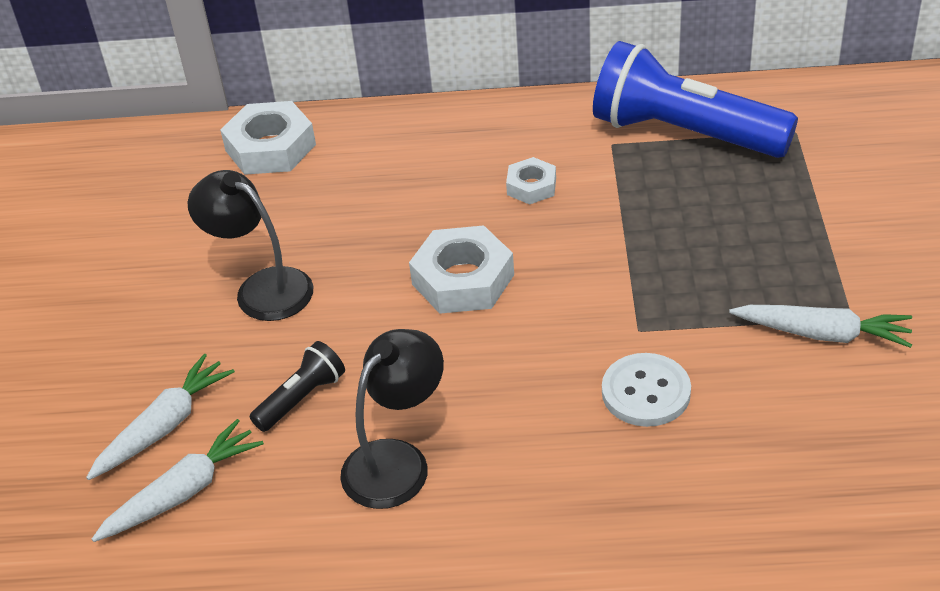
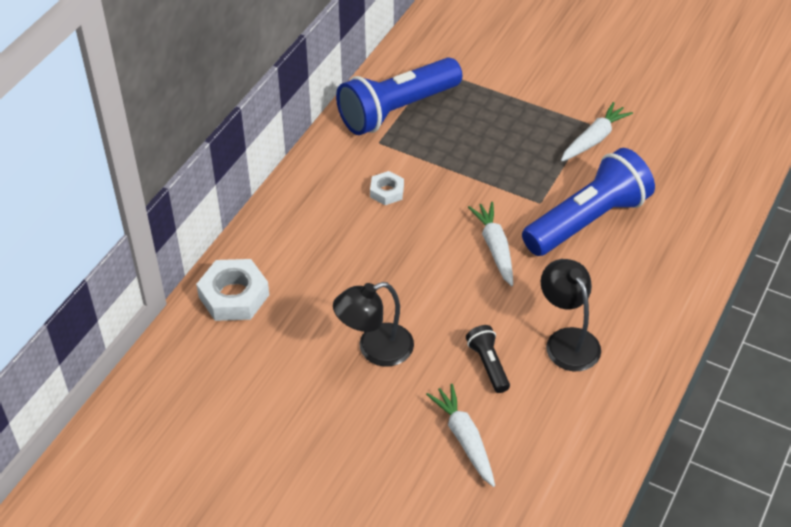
camera: 65 degrees left, 5 degrees up
white carrot [92,419,264,542] -> white carrot moved to [468,202,513,286]
white nut [409,225,514,314] -> none
white button [602,353,691,427] -> blue flashlight [522,148,655,256]

